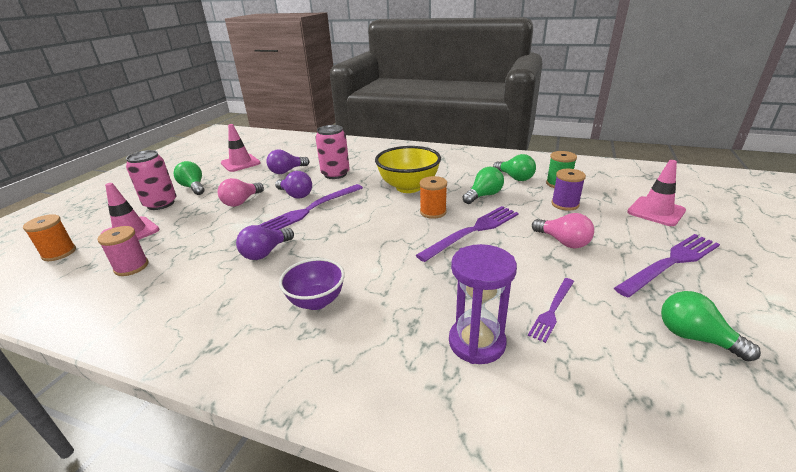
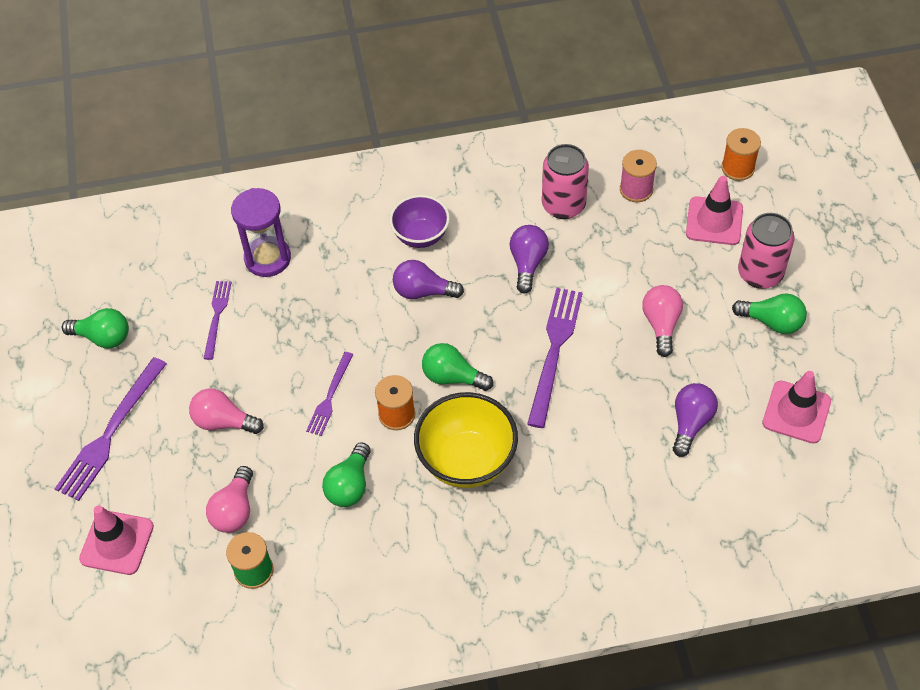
camera: 150 degrees right, 25 degrees up
purple light bulb [275,171,312,199] -> purple light bulb moved to [393,260,464,299]
pink can [315,125,350,179] -> pink can moved to [542,144,589,219]
purple fork [416,206,519,262] -> purple fork [306,352,353,436], size x0.58
green light bulb [493,154,536,181] -> green light bulb moved to [422,343,493,391]
purple spool [551,169,586,211] -> pink light bulb [206,466,253,533]

